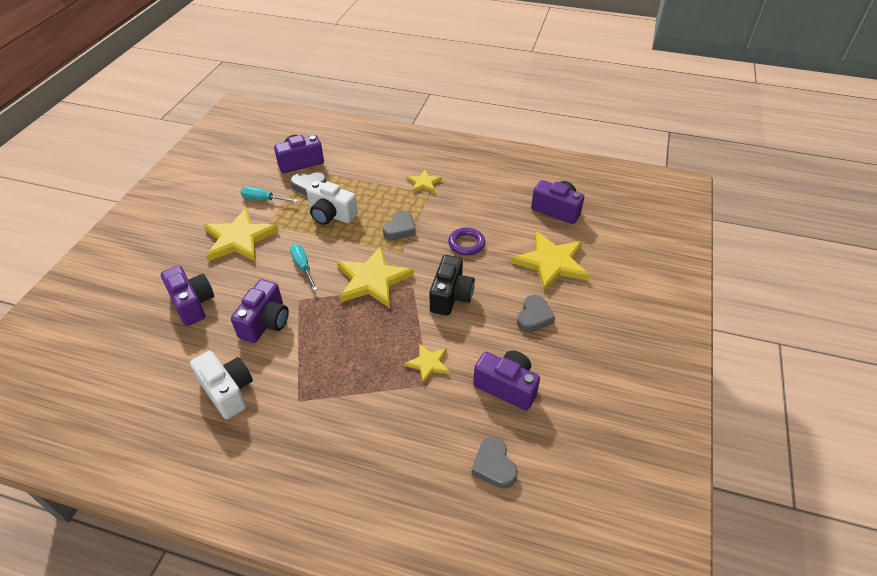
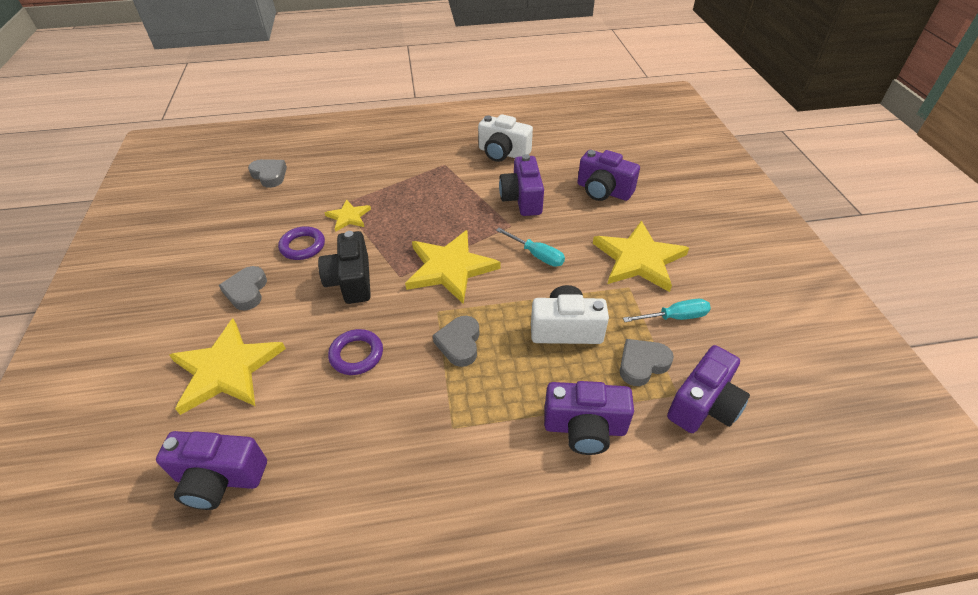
camera: 155 degrees right, 0 degrees up
yellow star [407,170,442,193] -> none
purple camera [473,350,540,411] -> purple camera moved to [544,381,634,455]
none -> purple ring [278,226,325,260]

